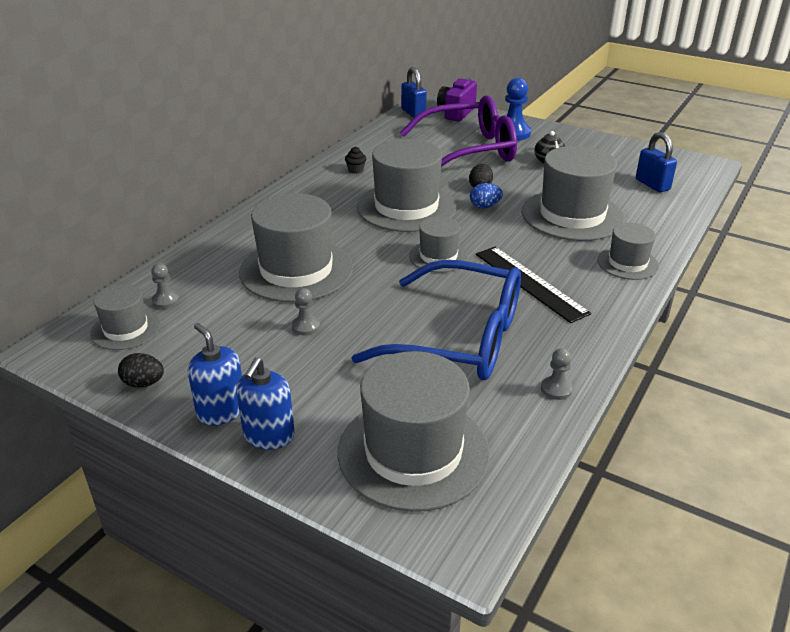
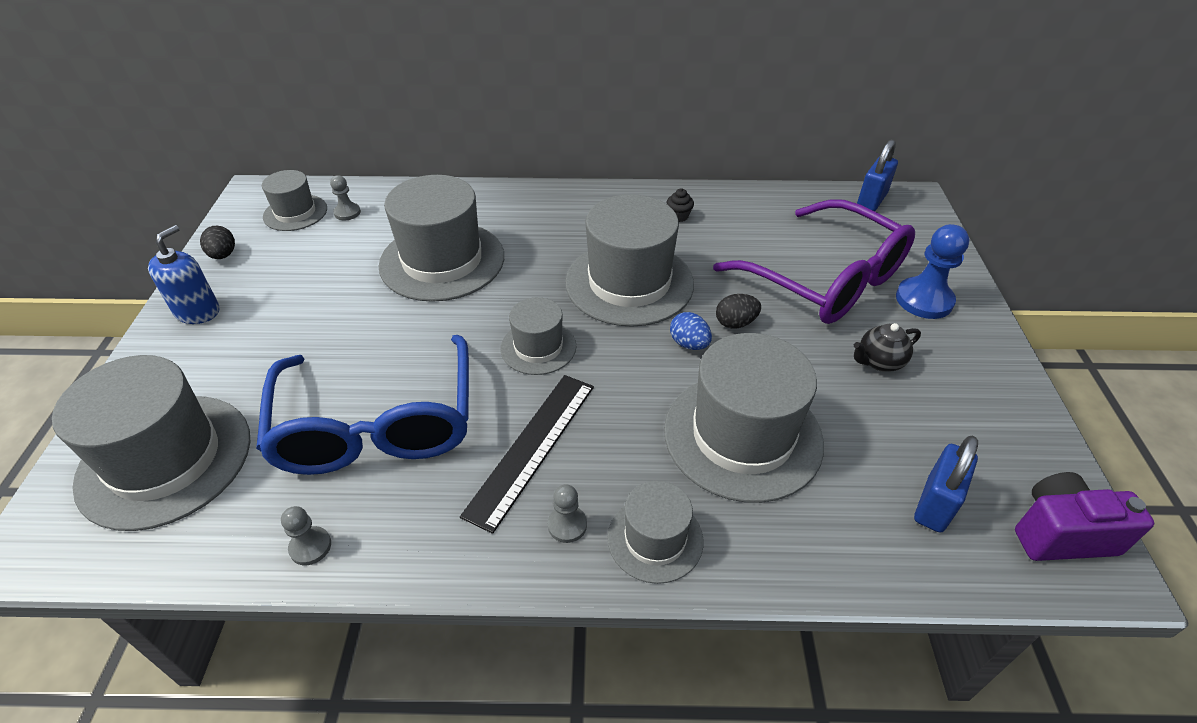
camera: 60 degrees right, 10 degrees up
blue soap dispenser [236,358,295,449] -> none
grey pawn [292,288,320,335] -> grey pawn moved to [548,484,587,543]
purple camera [437,78,477,121] -> purple camera moved to [1015,472,1154,561]

